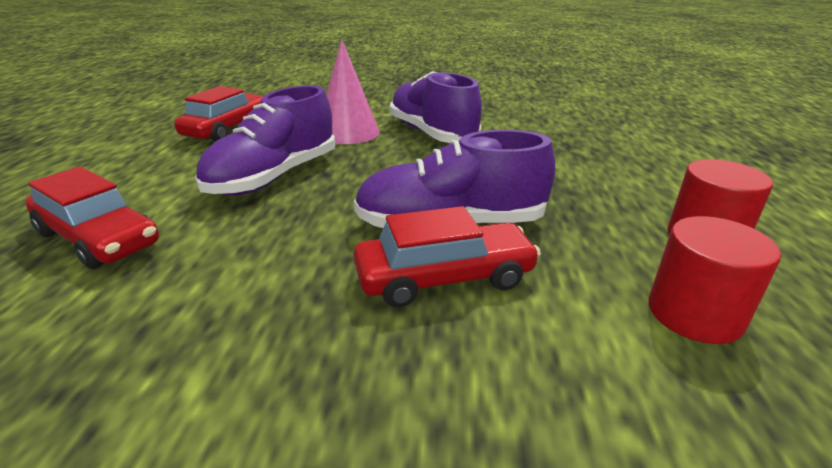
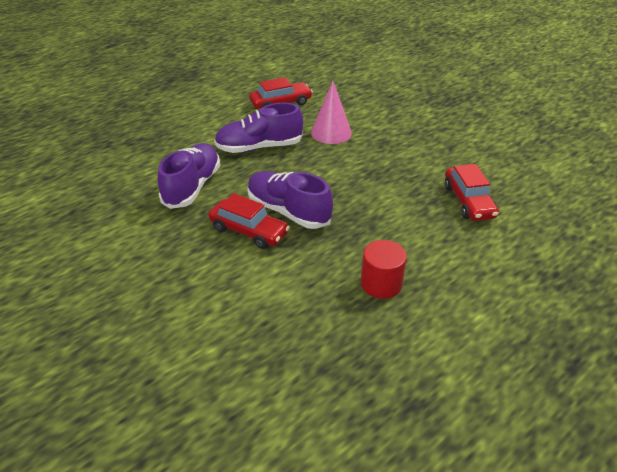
camera: 45 degrees right, 10 degrees up
red car [26,166,159,269] -> red car moved to [445,164,499,221]
purple shoe [389,71,482,143] -> purple shoe moved to [158,143,220,209]
red cylinder [649,216,781,344] -> none

